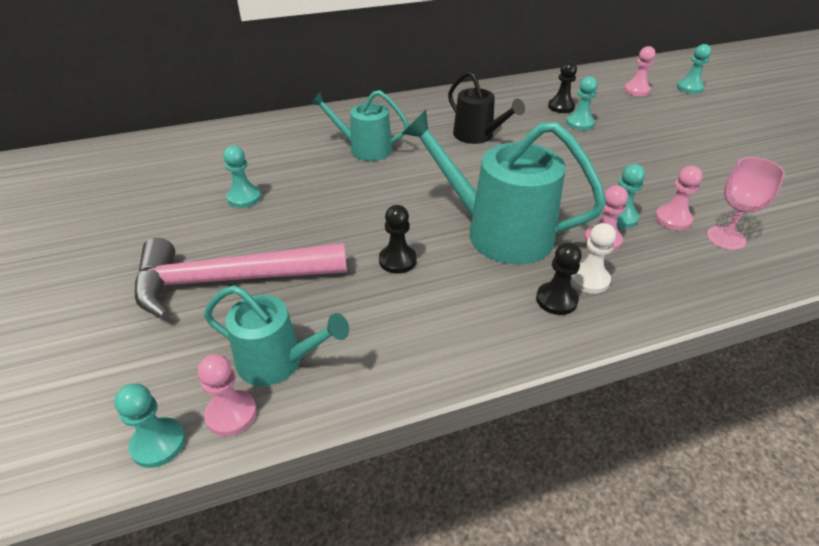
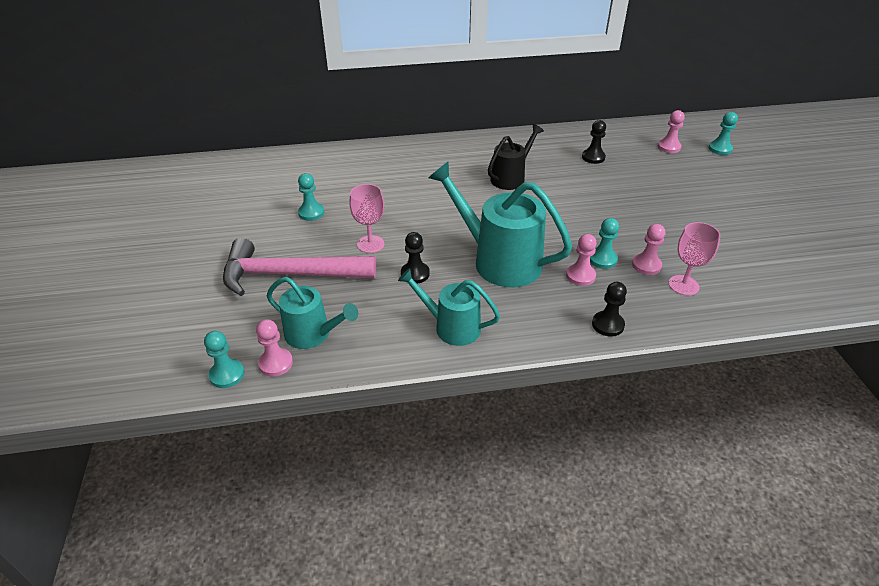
camera: 10 degrees right, 0 degrees up
turquoise watering can [310,90,409,161] -> turquoise watering can moved to [398,268,500,346]
black watering can [448,71,525,144] -> black watering can turned 105 degrees counterclockwise [488,124,544,190]
black pawn [536,242,582,315] -> black pawn moved to [592,282,627,337]
turquoise pawn [566,76,598,130] -> none
white pawn [571,223,616,294] -> none
none -> pink goblet [349,184,385,253]

